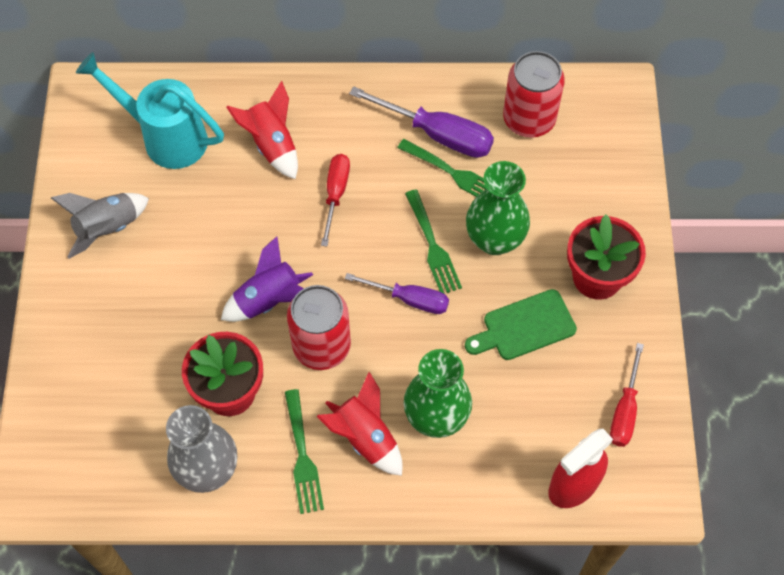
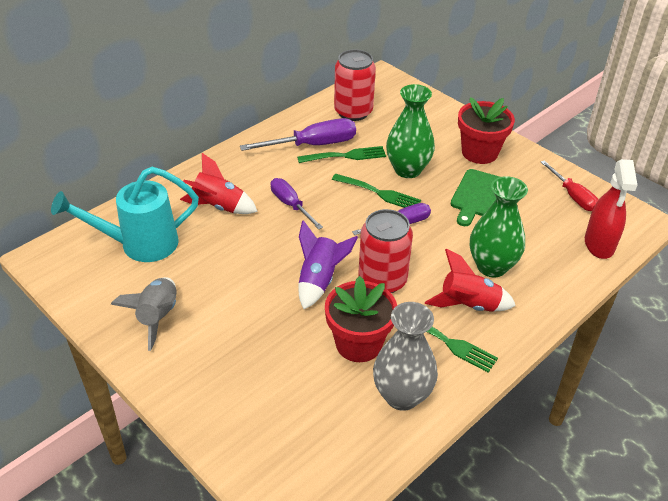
camera: 45 degrees left, 20 degrees down
red screwdriver [321,154,350,246] -> purple screwdriver [270,178,323,229]

